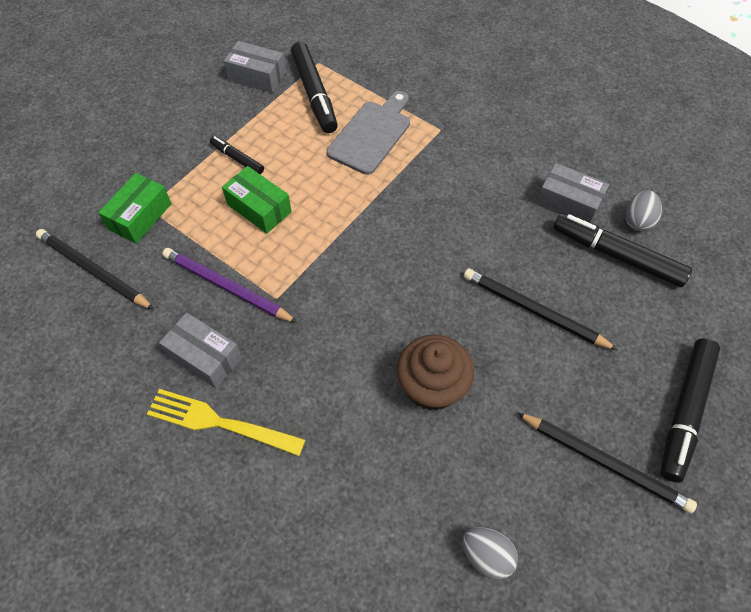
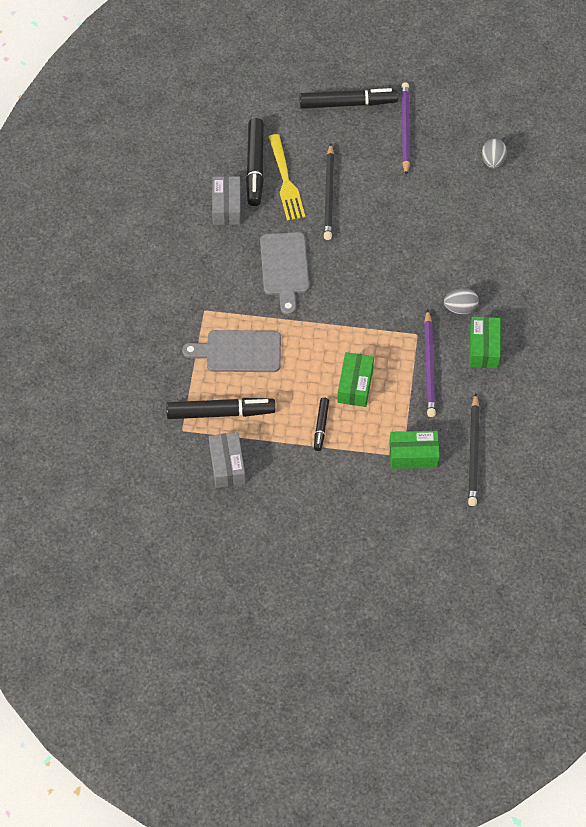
camera: 120 degrees left, 0 degrees up
yellow fork [147,389,305,456] -> yellow fork moved to [269,134,305,220]
grey box [159,312,242,389] -> green box [469,316,501,368]
black marker [291,42,338,133] -> black marker turned 45 degrees clockwise [166,398,275,419]
brown cupcake [397,335,474,411] -> none
black pencil [517,412,697,513] -> purple pencil [401,82,410,176]
grey egg [625,190,662,232] -> grey egg moved to [444,288,479,314]
none -> grey cutting board [260,232,309,315]

